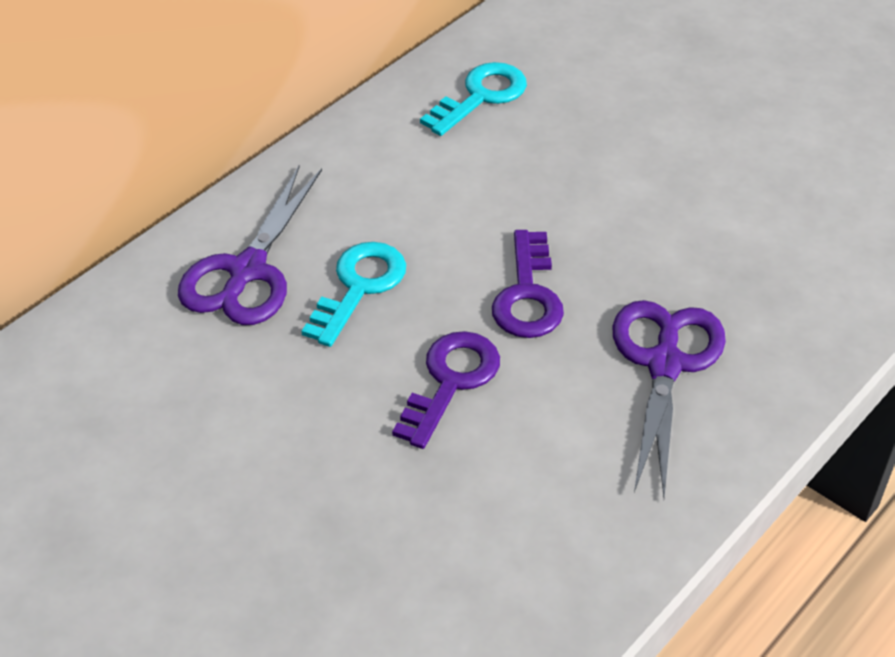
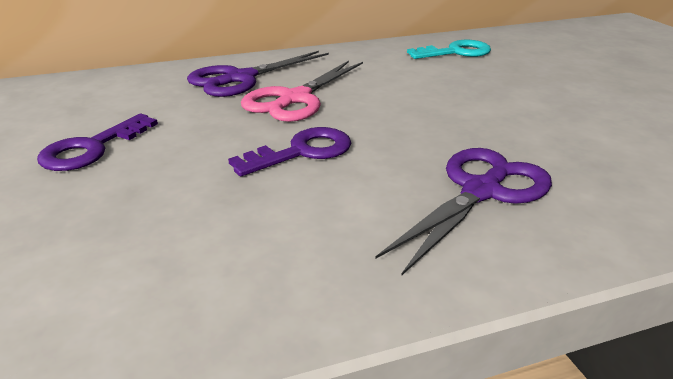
camera: 30 degrees right, 15 degrees down
turquoise key [302,242,406,347] -> pink scissors [241,61,363,122]
purple key [492,230,564,338] -> purple key moved to [37,113,158,171]

